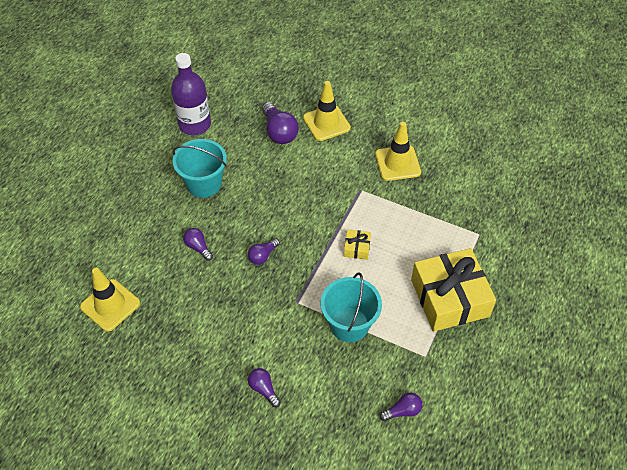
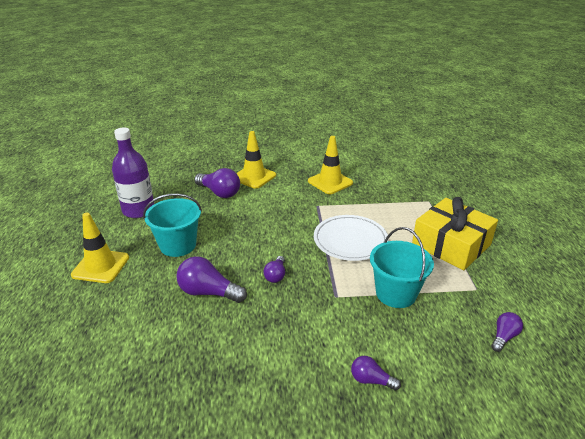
camera: 30 degrees left, 20 degrees down
yellow traffic cone [80,268,140,332] -> yellow traffic cone moved to [71,213,129,283]
purple light bulb [183,228,213,261] -> purple light bulb [176,256,247,303], size x1.73
yellow gift [344,229,371,260] -> white plate [314,215,389,261]

